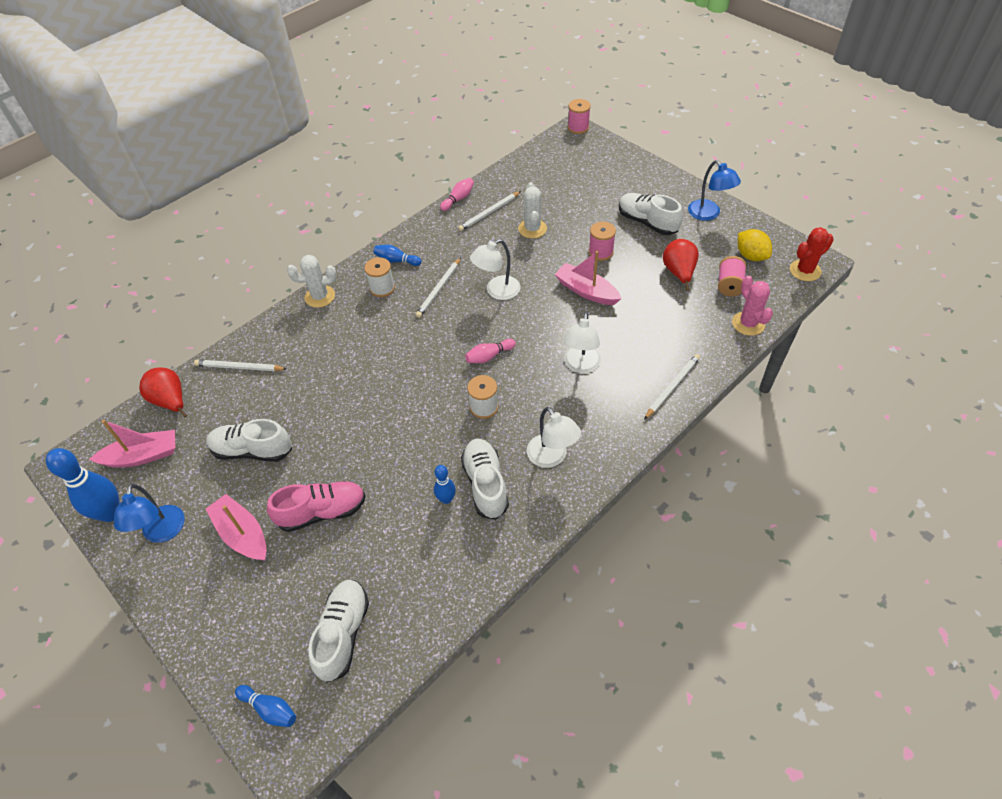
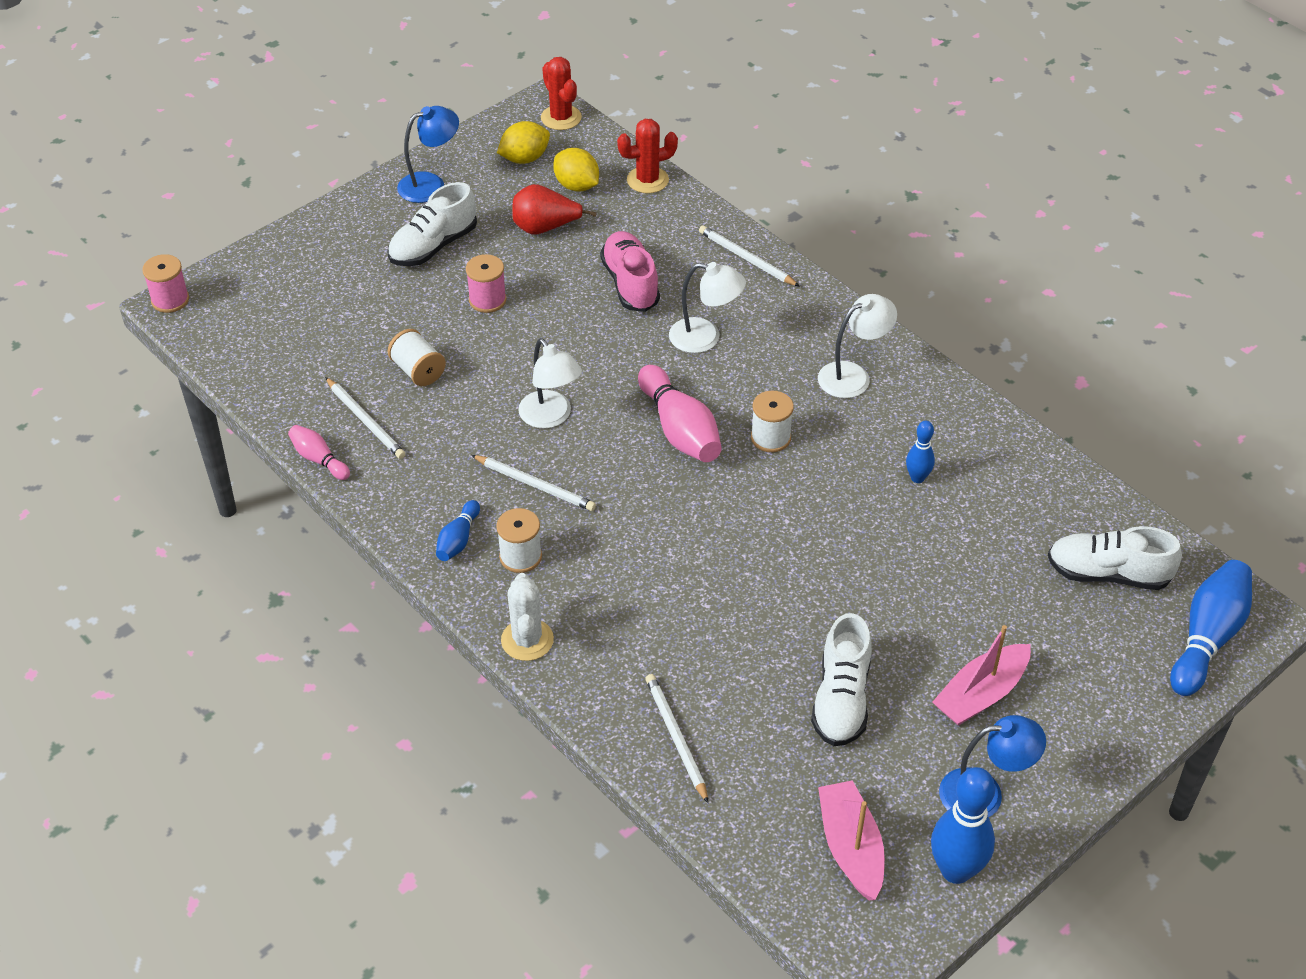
camera: 90 degrees left, 5 degrees down
red pear [139,367,188,418] -> none
white pencil [194,360,287,371] -> white pencil turned 150 degrees clockwise [645,674,708,803]
blue bowling pin [235,685,296,727] -> blue bowling pin [1170,560,1252,696], size x1.85
pink shoe [267,481,366,532] -> pink shoe moved to [600,231,660,312]
white shoe [461,439,509,520] -> none
pink bowling pin [465,339,516,363] -> pink bowling pin [638,365,722,462], size x1.85
white cactus [518,182,547,238] -> white spool [388,329,446,386]
pink boat [555,251,622,305] -> none
pink spool [718,256,746,297] -> yellow lemon [553,148,599,192]
pink cactus [732,276,773,336] -> red cactus [617,119,678,193]

